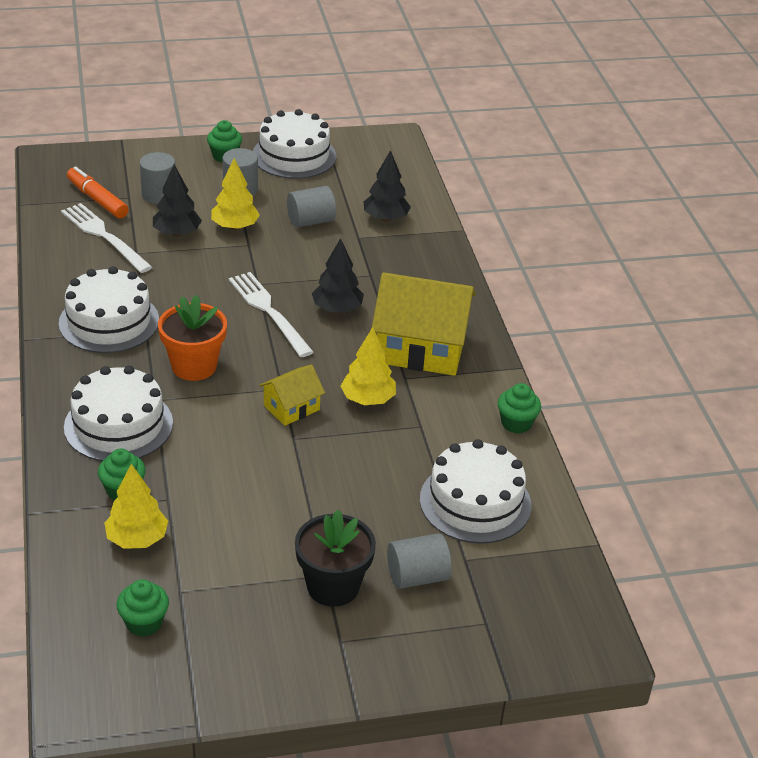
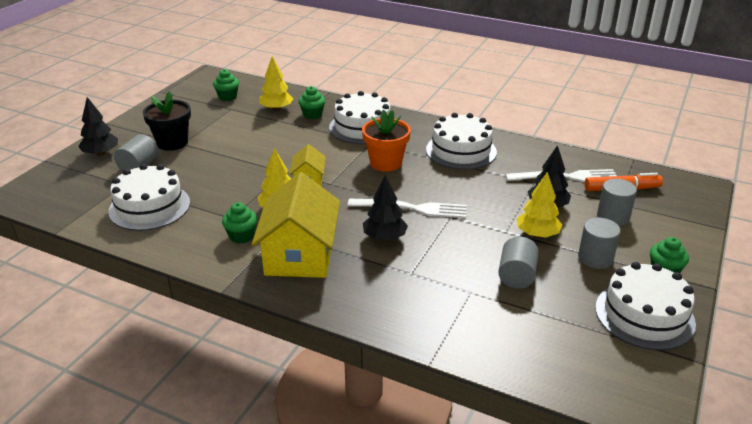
camera: 130 degrees right, 5 degrees down
black tree [364,150,411,222] -> black tree moved to [78,97,118,156]
yellow house [372,272,476,376] -> yellow house turned 45 degrees counterclockwise [252,172,340,278]
green cupcake [497,383,541,434] -> green cupcake moved to [222,202,257,244]

